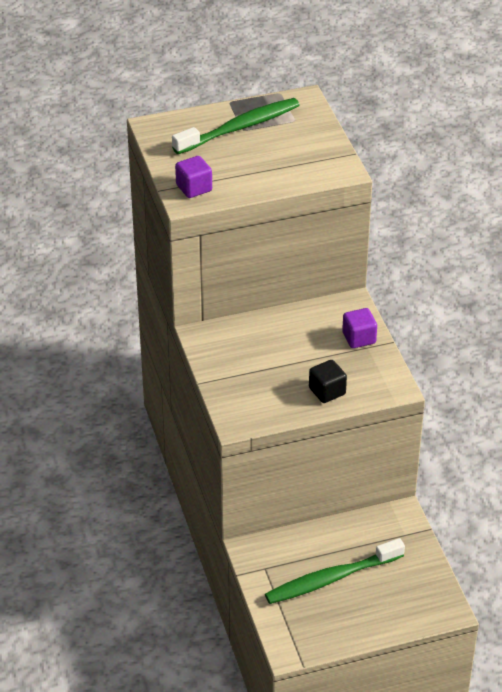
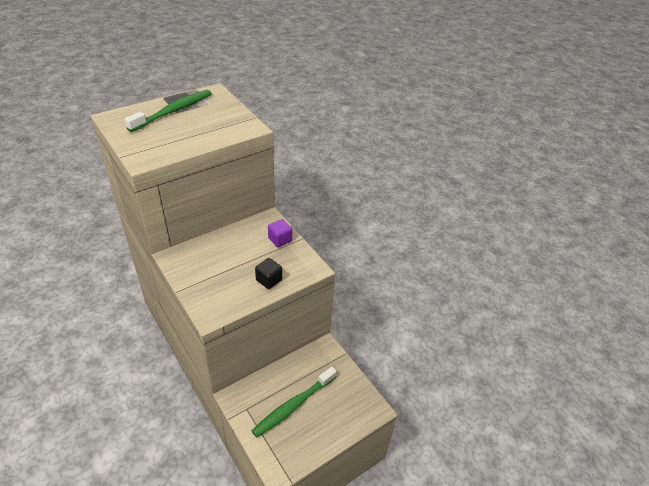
camera: 20 degrees left, 0 degrees up
purple cube [175,156,212,198] -> none

